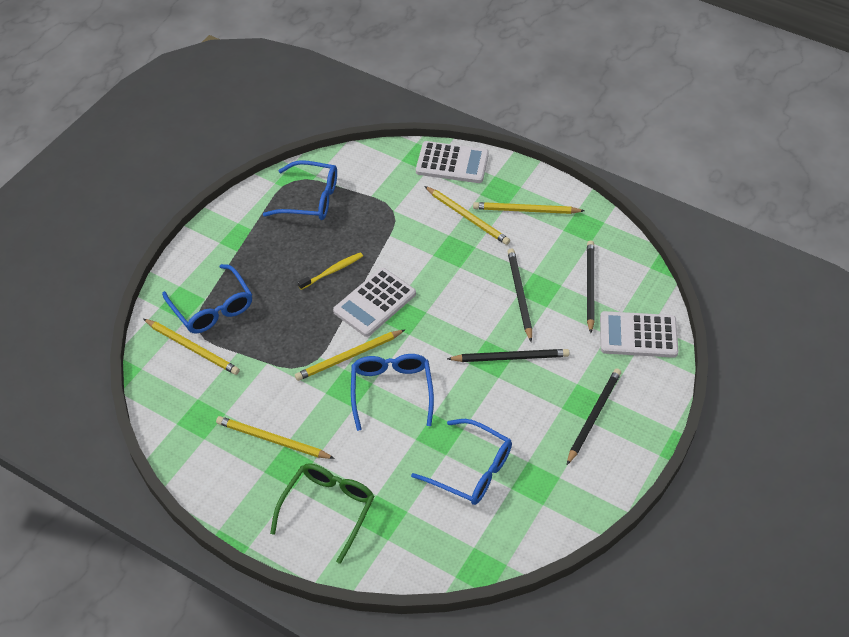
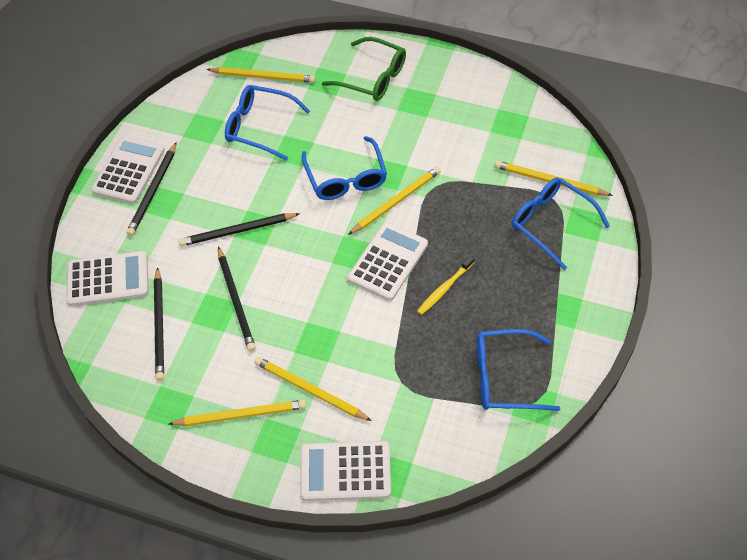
camera: 170 degrees right, 5 degrees up
yellow pencil [216,416,335,459] -> yellow pencil moved to [206,67,316,83]
green glasses [270,463,375,564] -> green glasses turned 75 degrees counterclockwise [322,37,406,101]
none -> white calculator [91,136,165,204]

